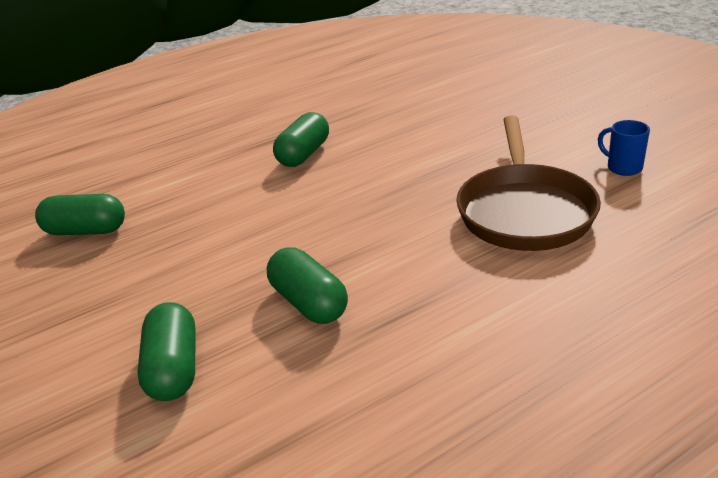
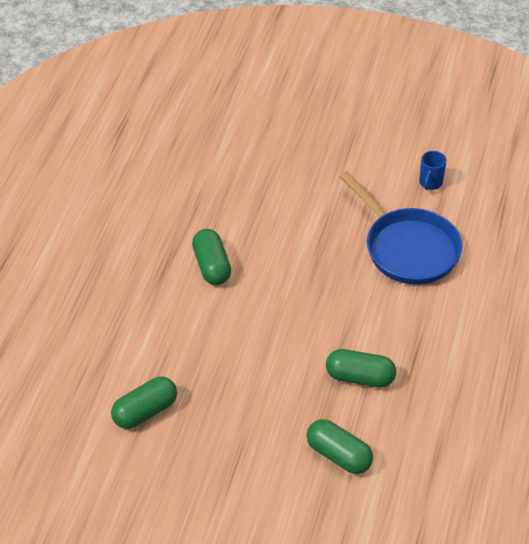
camera: 45 degrees left, 15 degrees up
brown pan [456,115,601,251] -> blue pan [339,171,462,285]
blue mug [598,120,650,176] -> blue mug turned 75 degrees counterclockwise [419,151,447,190]

